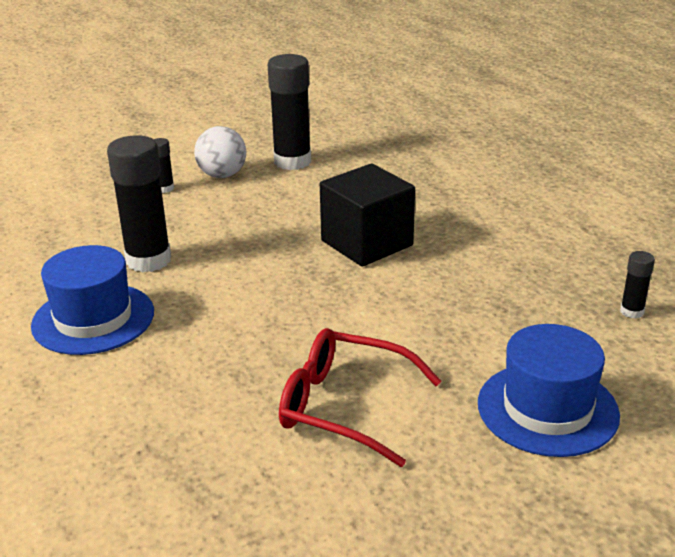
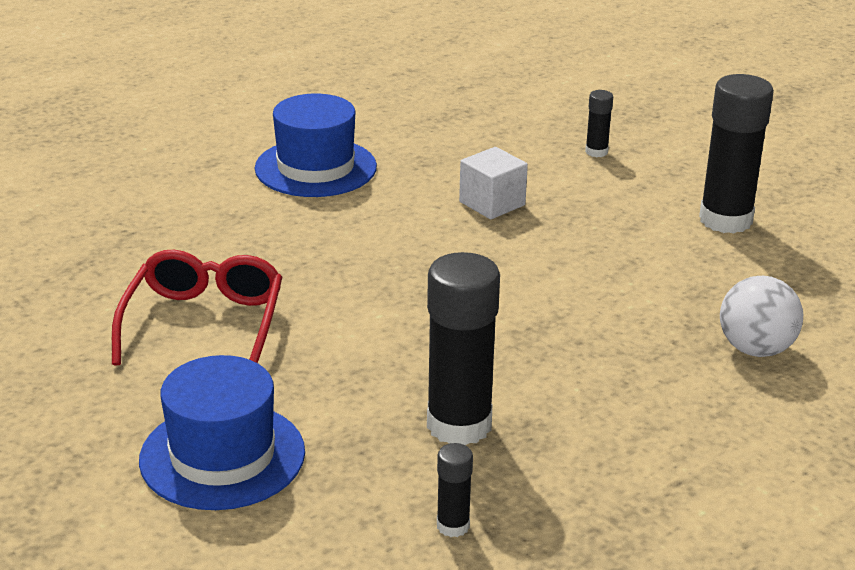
camera: 75 degrees right, 0 degrees up
black glue stick [107,135,171,272] -> black glue stick moved to [427,252,500,445]
white ball [194,126,246,178] -> white ball moved to [720,276,803,357]
black cube [320,164,415,267] -> none
none -> white cube [459,147,528,219]

